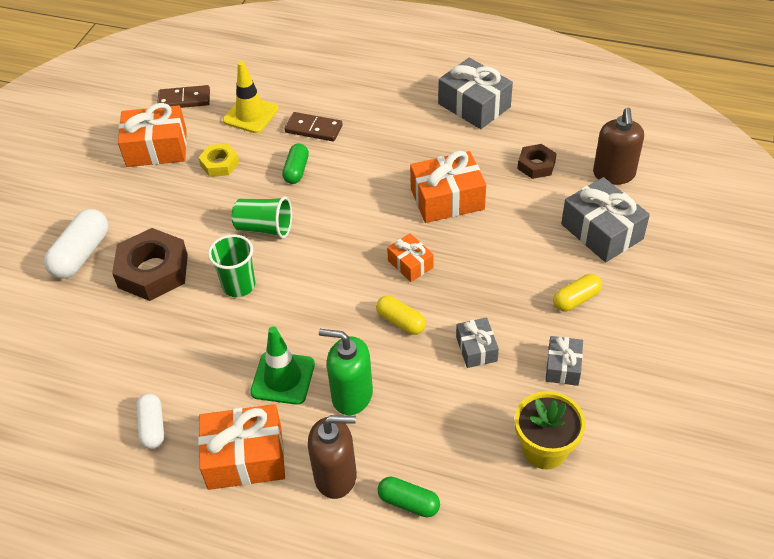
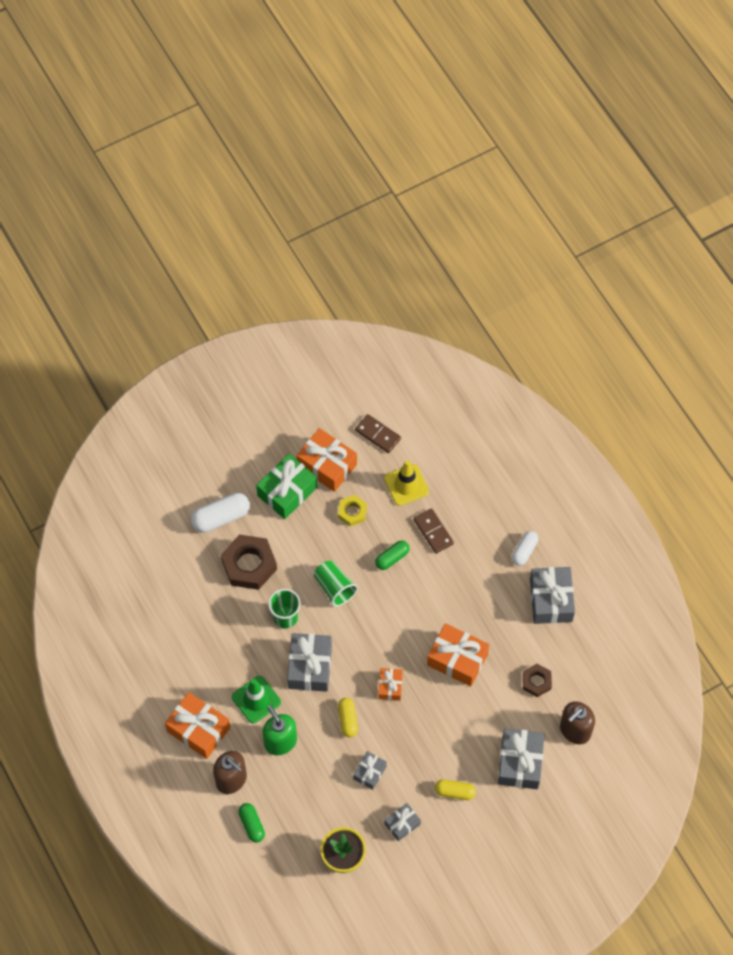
camera: 40 degrees right, 15 degrees up
white capsule [136,393,164,449] -> white capsule moved to [512,531,538,566]
none -> green gift [256,454,317,519]
none -> grey gift [287,633,332,692]

